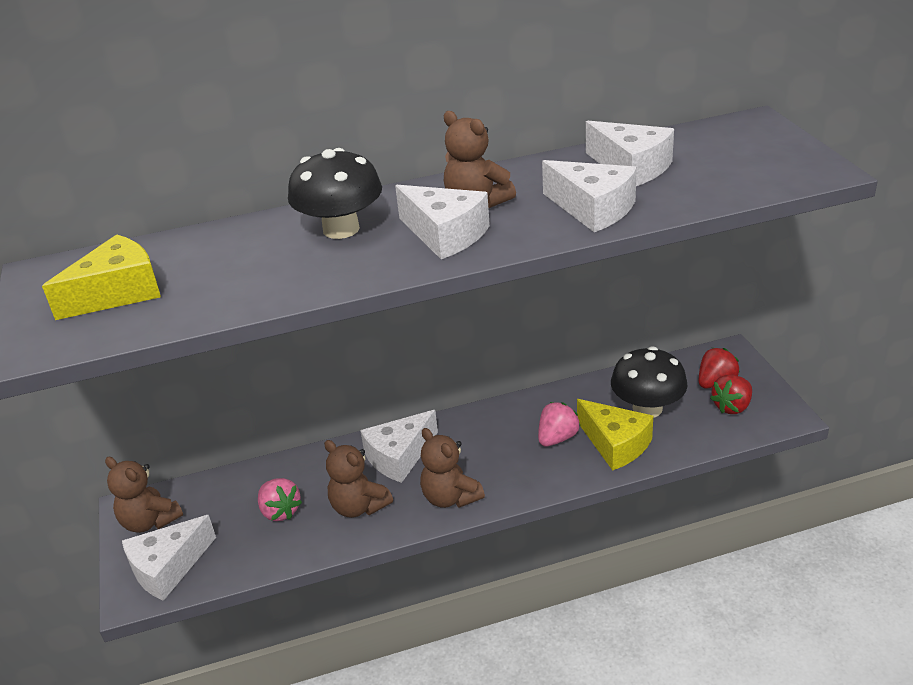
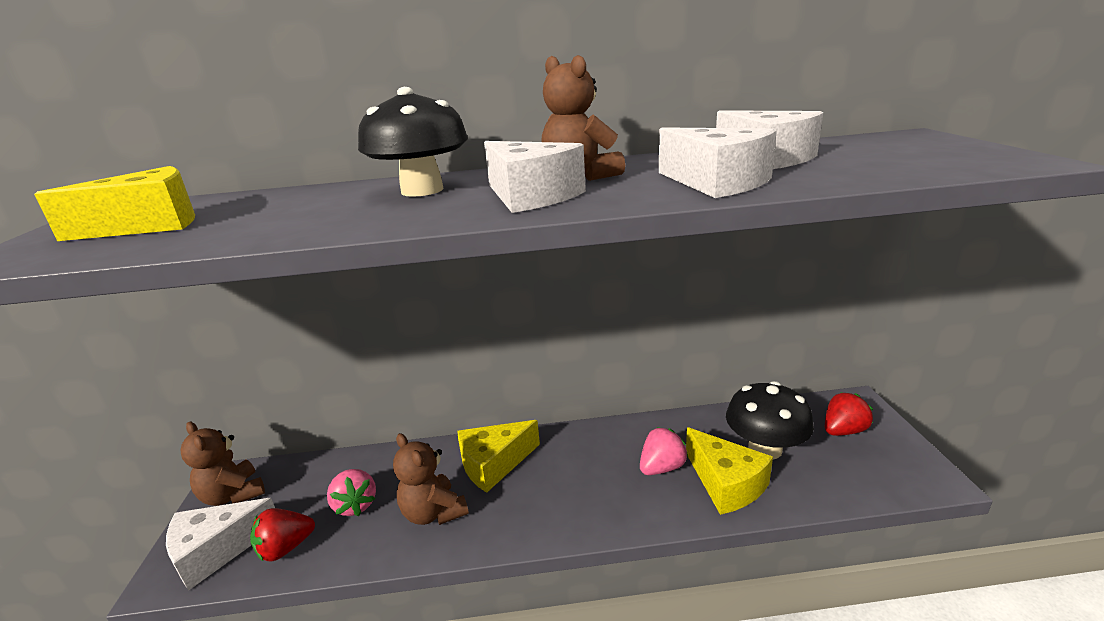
camera: 10 degrees right, 10 degrees down
white cheese [360,410,438,483] -> yellow cheese [457,420,540,493]
brown teddy bear [420,428,485,508] -> none
red strawberry [710,375,752,414] -> red strawberry moved to [250,508,315,562]

